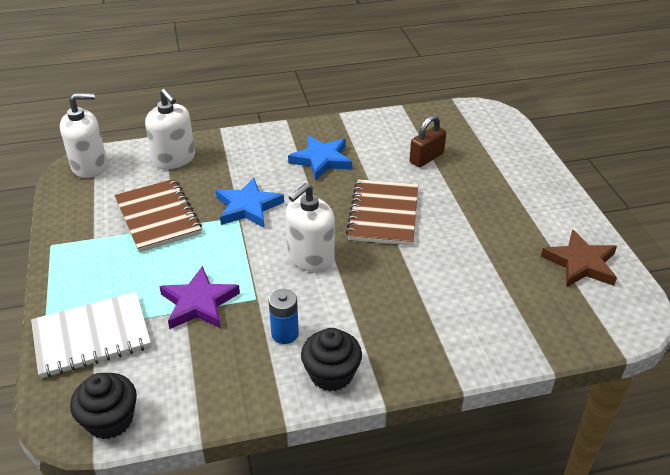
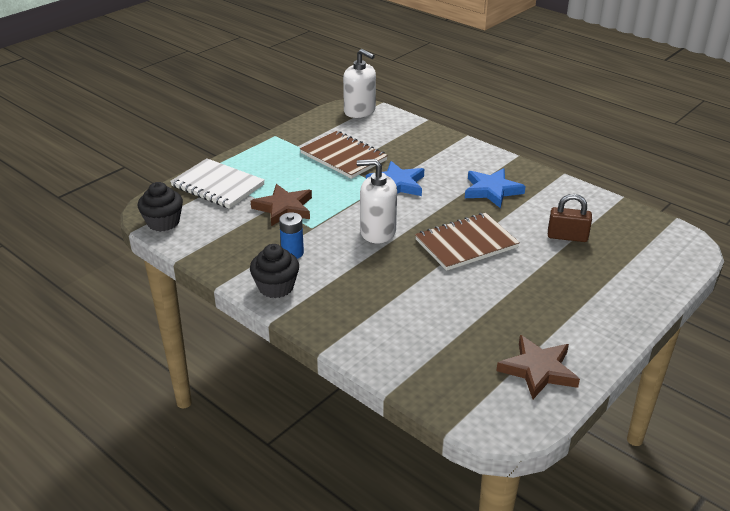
camera: 55 degrees right, 5 degrees down
brown notebook [115,179,202,252] -> brown notebook turned 75 degrees counterclockwise [300,131,388,179]
white soap dispenser [145,89,195,169] -> none
purple star [159,266,240,329] -> brown star [251,184,312,226]

